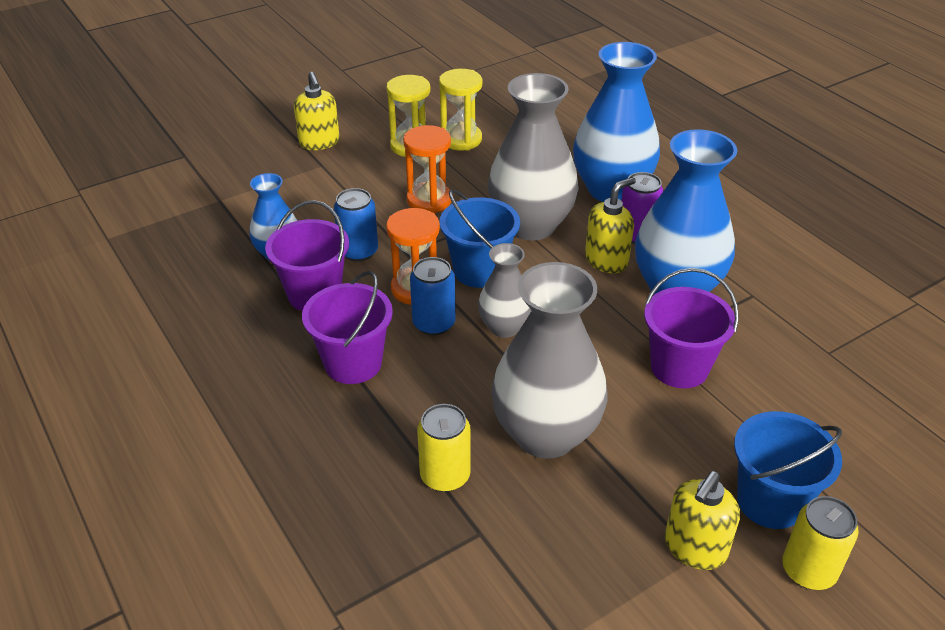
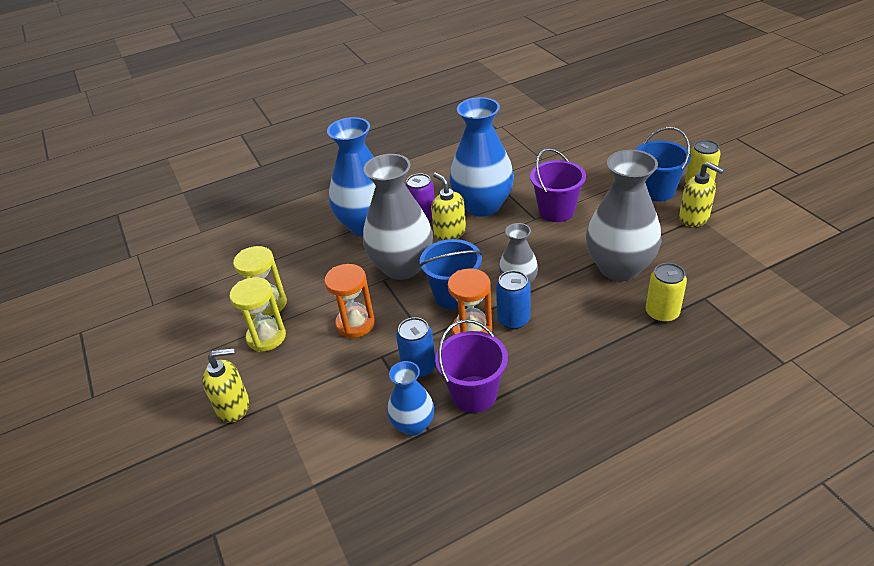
camera: 80 degrees left, 0 degrees up
purple bucket [302,271,393,384] -> none

